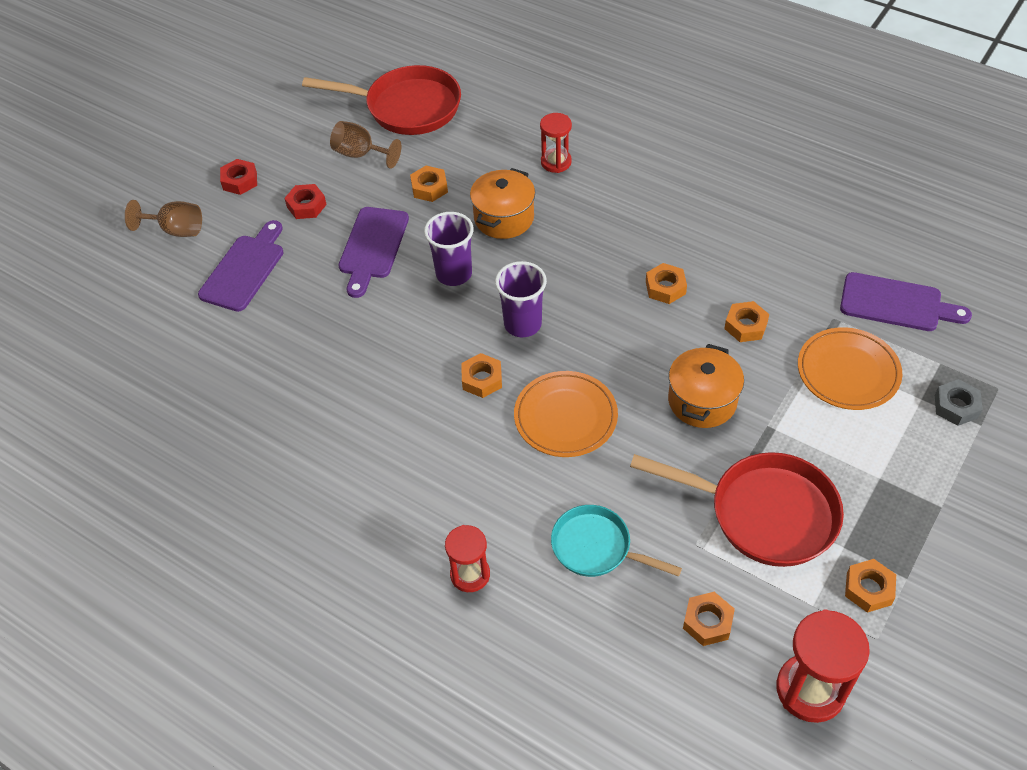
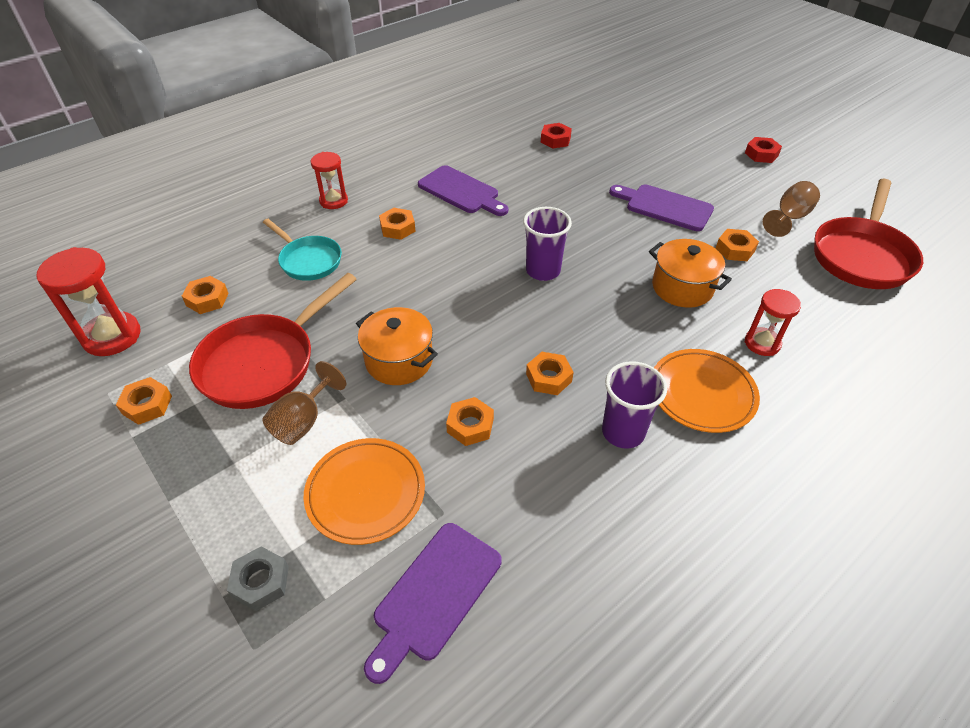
camera: 105 degrees right, 5 degrees down
brown goblet [125,200,202,237] -> brown goblet moved to [262,361,346,445]
purple cutting board [198,220,283,312] -> purple cutting board moved to [418,165,508,216]
red nut [284,184,327,219] -> red nut moved to [541,123,572,149]
purple cup [424,212,474,286] -> purple cup moved to [602,361,667,449]
orange nut [461,353,502,398] -> orange nut moved to [379,208,416,240]
orange plate [514,371,618,457] -> orange plate moved to [654,349,760,433]
turquoise pan [551,505,682,577] -> turquoise pan turned 90 degrees clockwise [263,219,342,281]

